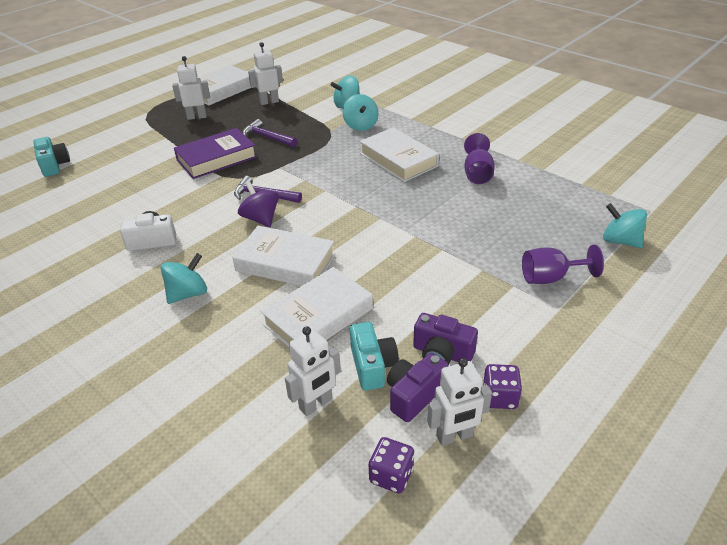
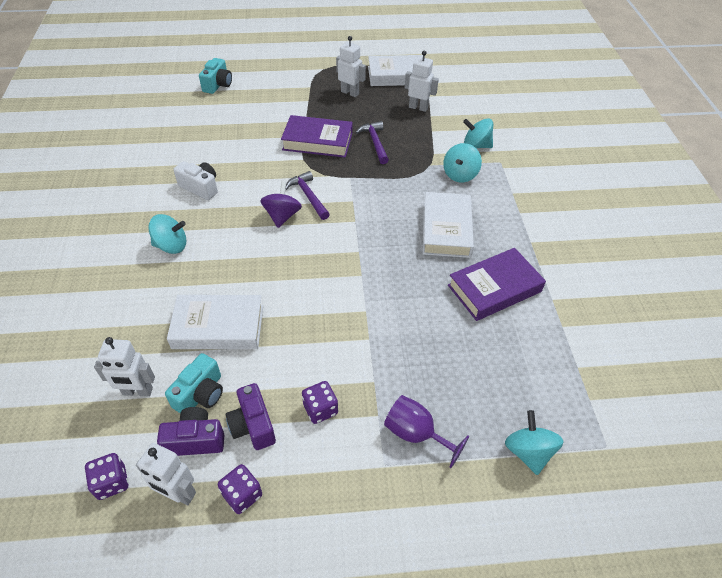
camera: 40 degrees right, 10 degrees up
white book [232,226,335,286] -> none
purple goblet [464,133,495,184] -> purple book [448,248,546,321]
none -> purple dice [302,381,338,424]

